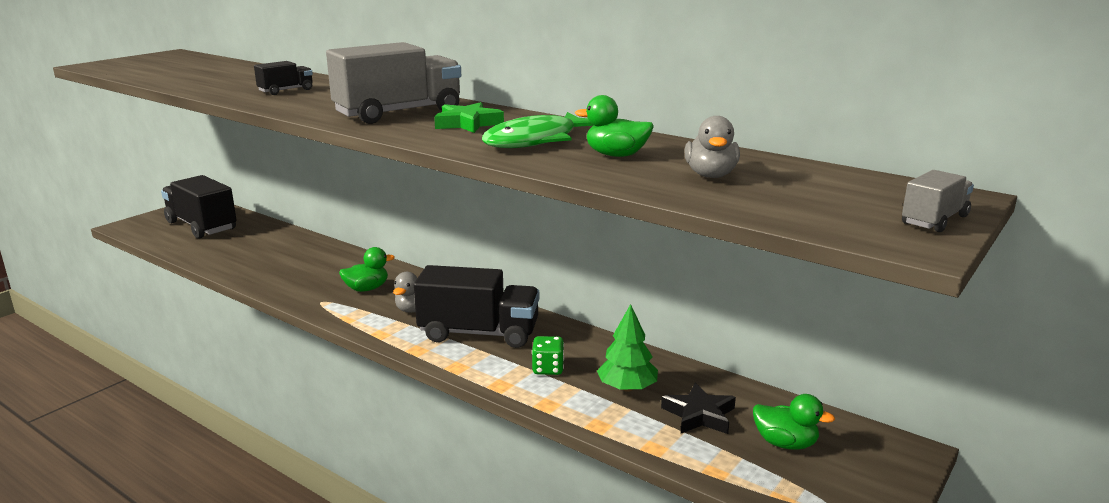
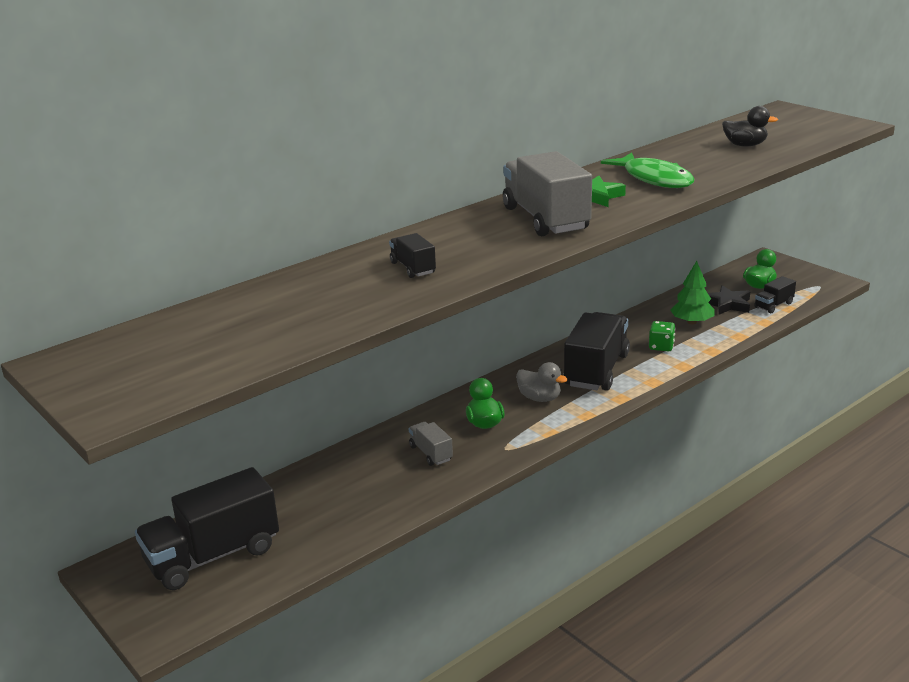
camera: 75 degrees left, 5 degrees up
green duck [575,95,654,157] -> none
grey duck [685,116,740,178] -> black duck [722,106,778,147]
grey truck [902,170,974,232] -> grey truck moved to [408,422,453,466]
none -> black truck [754,276,796,314]

